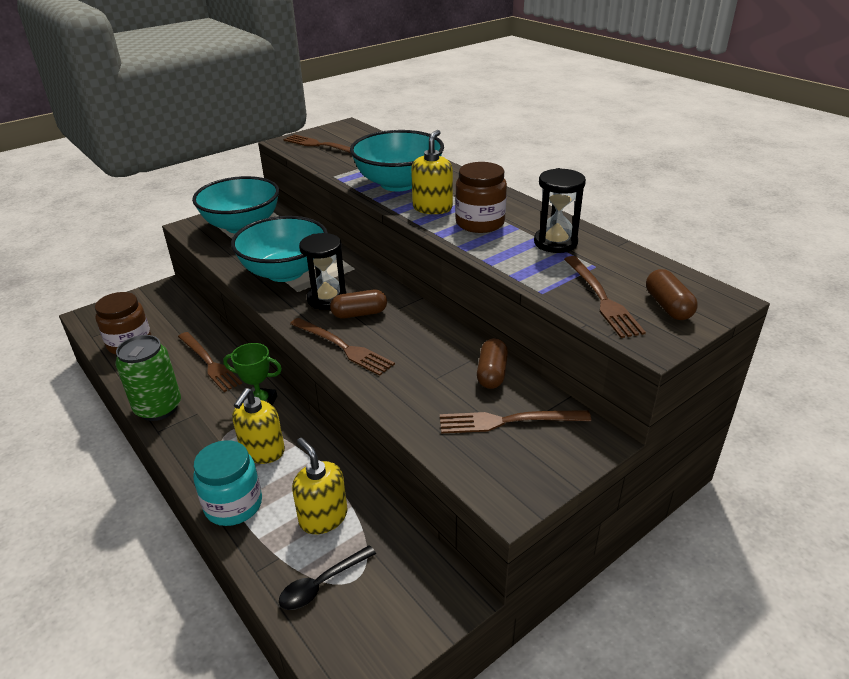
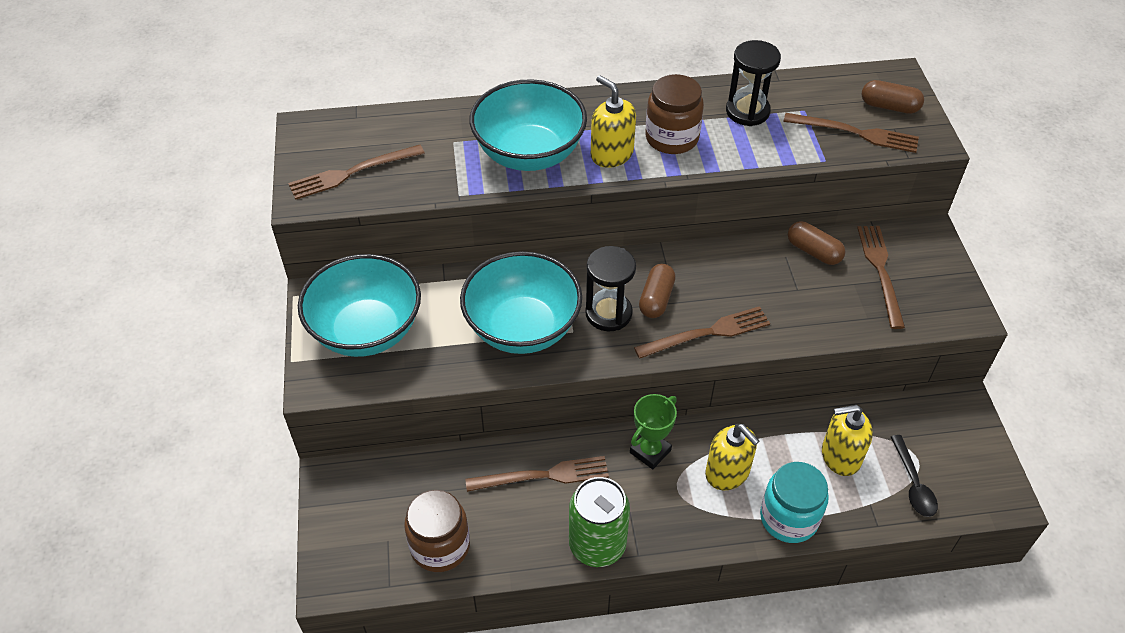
camera: 60 degrees left, 15 degrees up
brown fork [440,410,591,434] -> brown fork turned 150 degrees clockwise [857,226,905,329]

